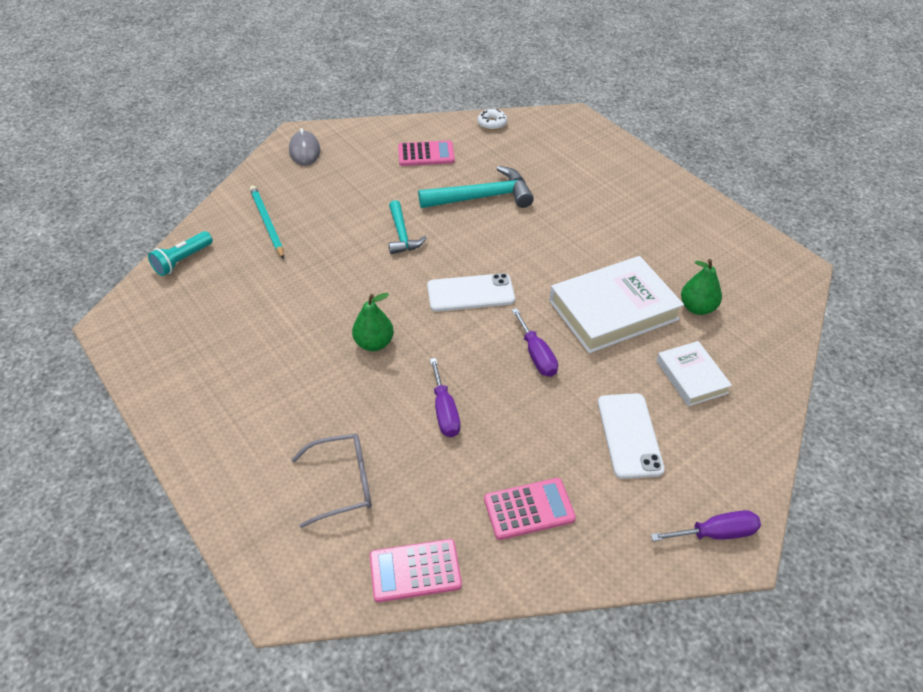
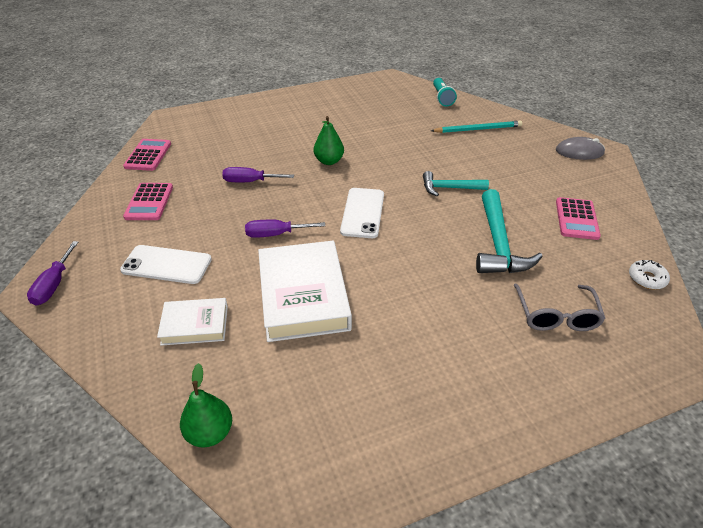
camera: 105 degrees right, 5 degrees down
turquoise flashlight [148,231,213,276] -> turquoise flashlight turned 150 degrees counterclockwise [433,78,457,107]
grey glasses [291,433,372,528] -> grey glasses moved to [514,284,606,331]
green pear [681,259,722,315] -> green pear moved to [180,363,232,448]

